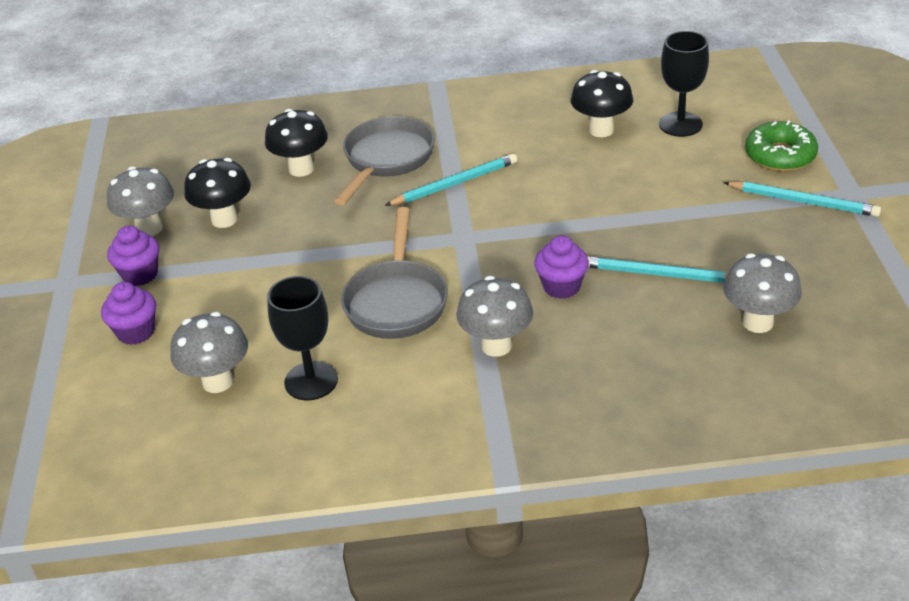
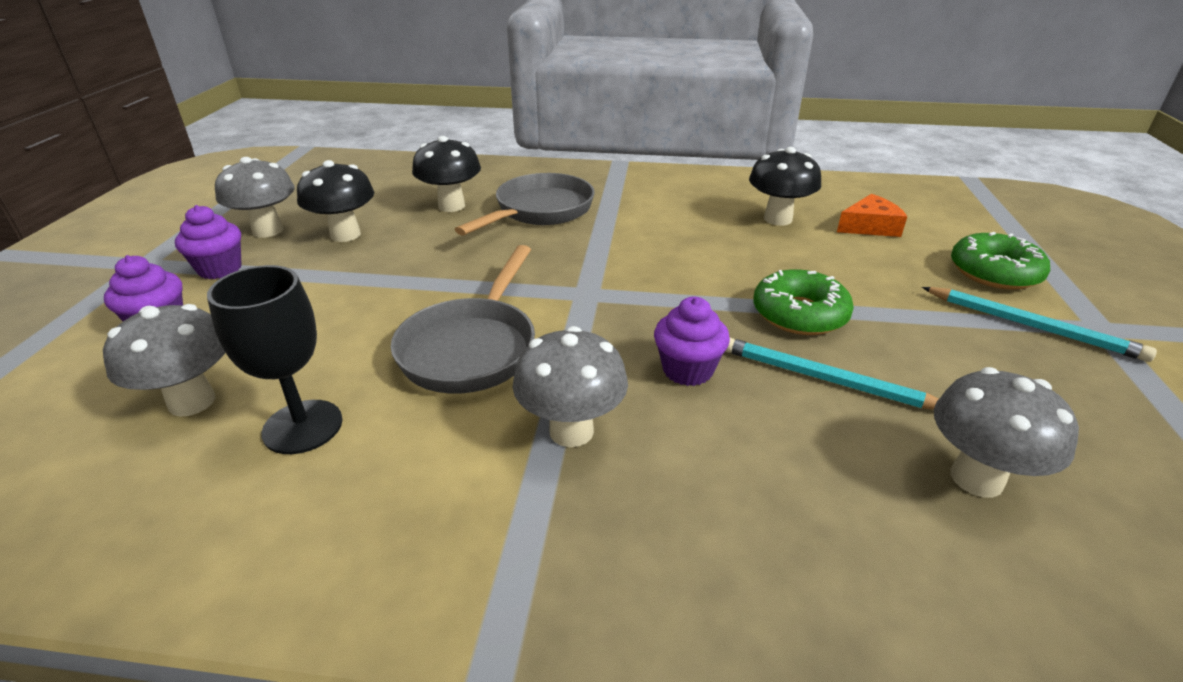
camera: 10 degrees right, 5 degrees down
turquoise pencil [385,153,517,206] -> none
black goblet [659,31,709,137] -> orange cheese [837,194,908,237]
none -> green donut [753,269,854,335]

